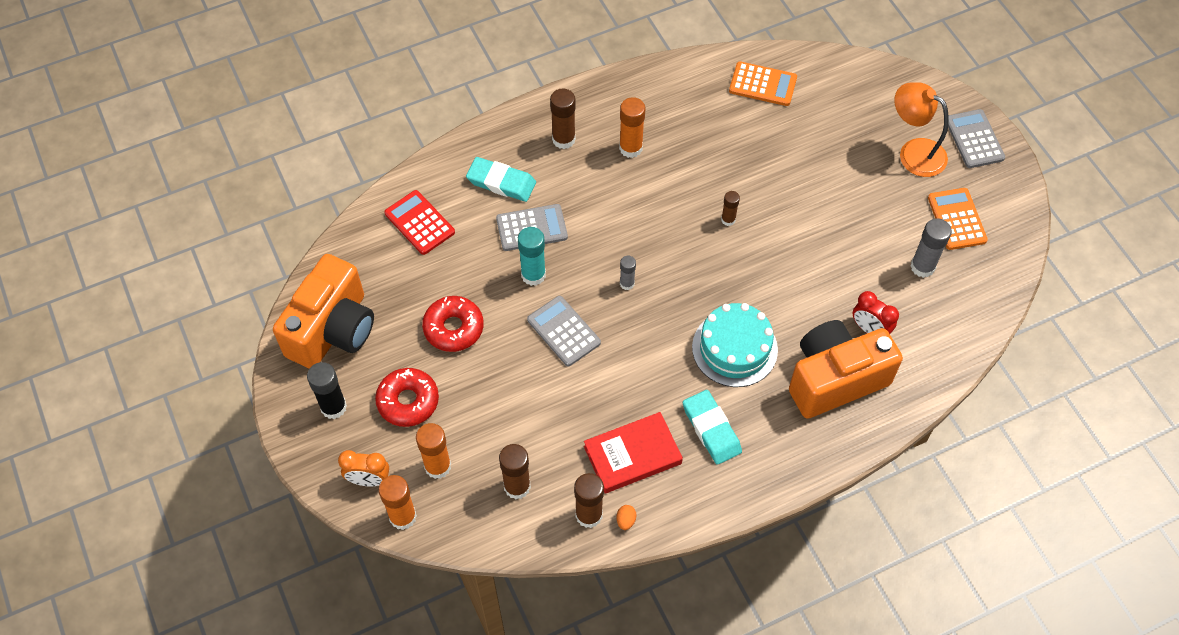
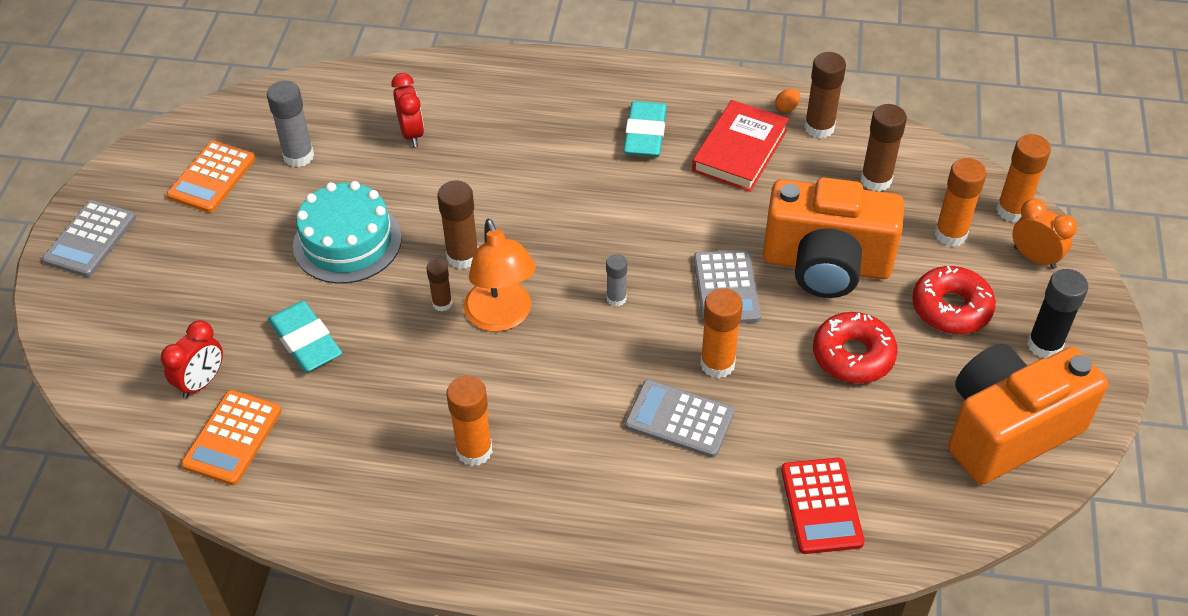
camera: 145 degrees left, 10 degrees down
turquoise eraser [466,157,536,202] -> turquoise eraser moved to [268,301,342,372]
turquoise glue stick [518,227,546,286] -> orange glue stick [700,288,743,378]
brown glue stick [550,88,576,149] -> brown glue stick moved to [437,180,478,269]
red book [584,412,683,494] -> red book turned 75 degrees counterclockwise [692,100,789,192]
turquoise cake [692,303,778,387] -> turquoise cake moved to [293,181,402,284]
orange calculator [729,61,797,106] -> orange calculator turned 120 degrees counterclockwise [181,390,282,485]
orange camera [789,320,903,419] -> orange camera moved to [763,177,904,298]
orange lamp [894,82,949,177] -> orange lamp moved to [463,219,536,332]
none -> red clock [161,320,223,399]

